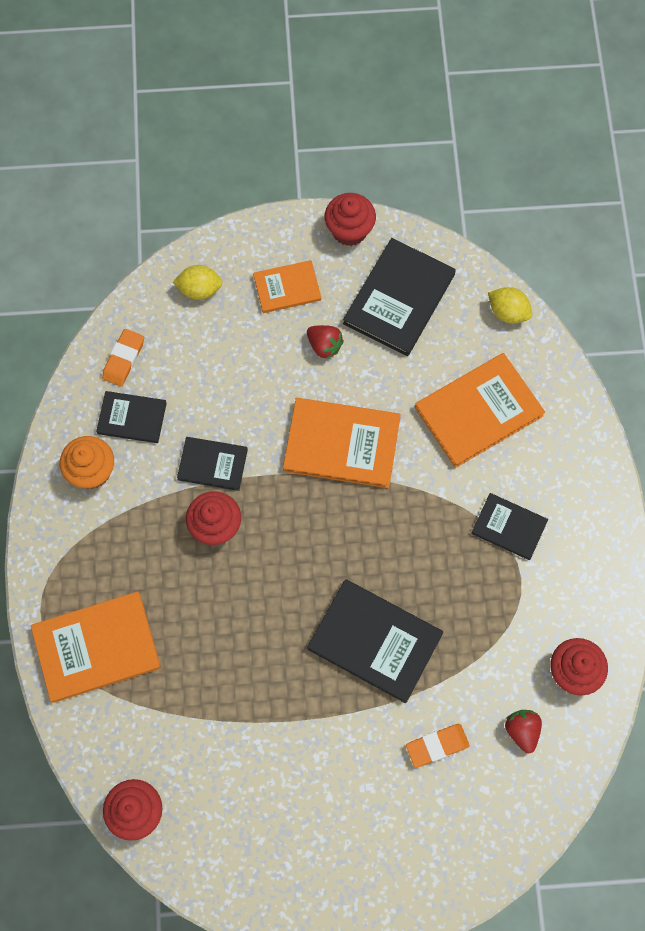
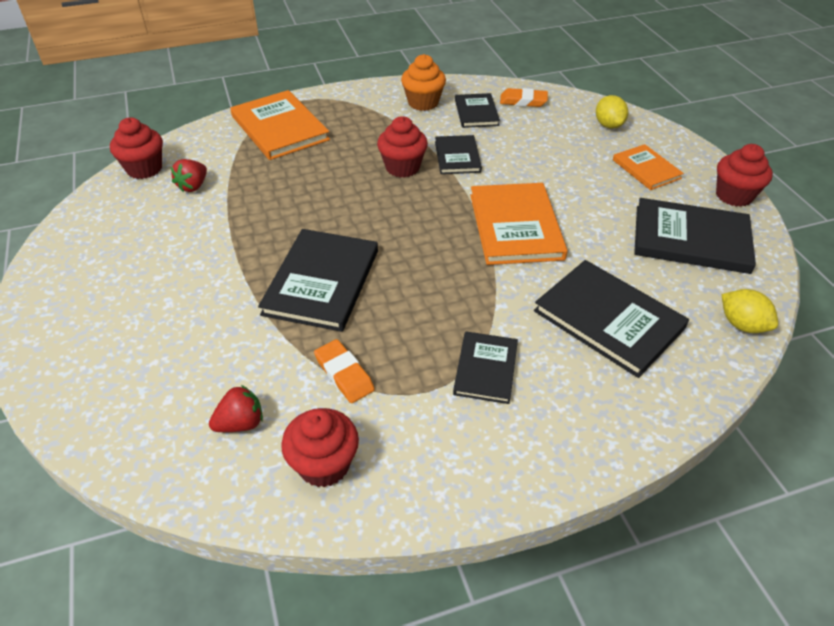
camera: 75 degrees right, 25 degrees down
red strawberry [307,325,344,359] -> red strawberry moved to [171,159,207,192]
orange eraser [406,724,470,767] -> orange eraser moved to [314,339,375,403]
orange book [415,353,545,468] -> black book [534,260,689,378]
yellow lemon [488,287,532,324] -> yellow lemon turned 60 degrees counterclockwise [721,289,778,333]

